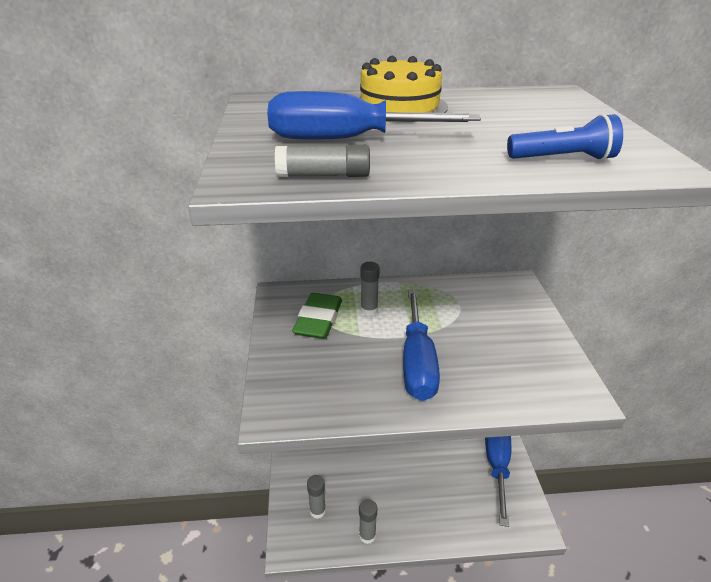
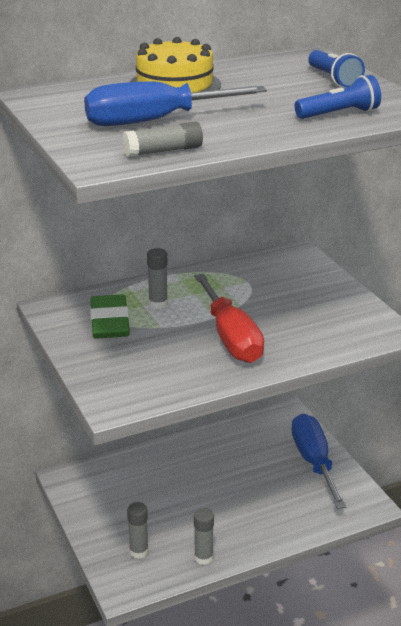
camera: 20 degrees left, 5 degrees down
blue screwdriver [403,290,440,401] -> red screwdriver [194,274,264,363]
none -> blue flashlight [308,50,365,88]

